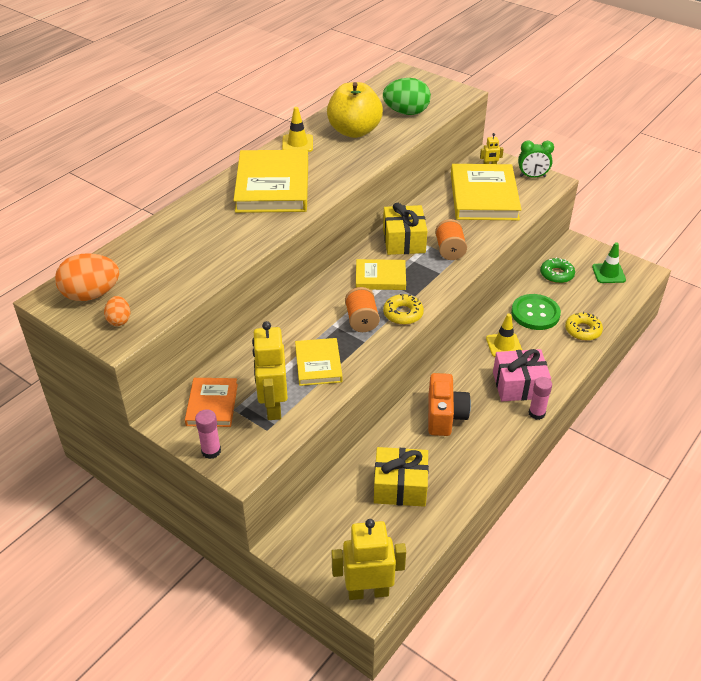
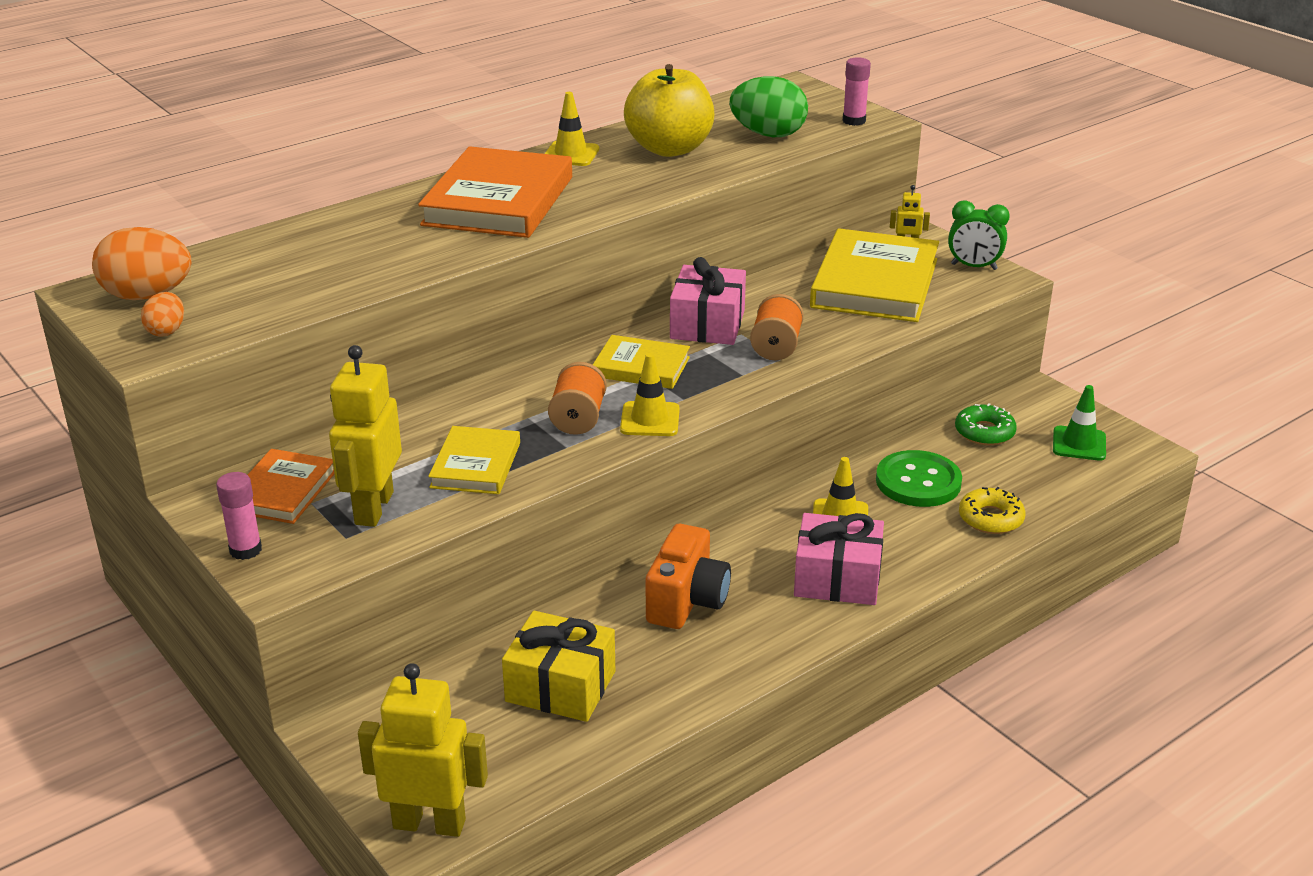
camera: 15 degrees right, 10 degrees down
yellow book [233,150,308,213] -> orange book [418,146,572,238]
yellow gift [383,203,427,255] -> pink gift [670,257,746,345]
yellow donut [383,294,424,325] -> yellow traffic cone [620,353,680,436]
pink glue stick [529,377,552,420] -> pink glue stick moved to [843,57,871,126]

